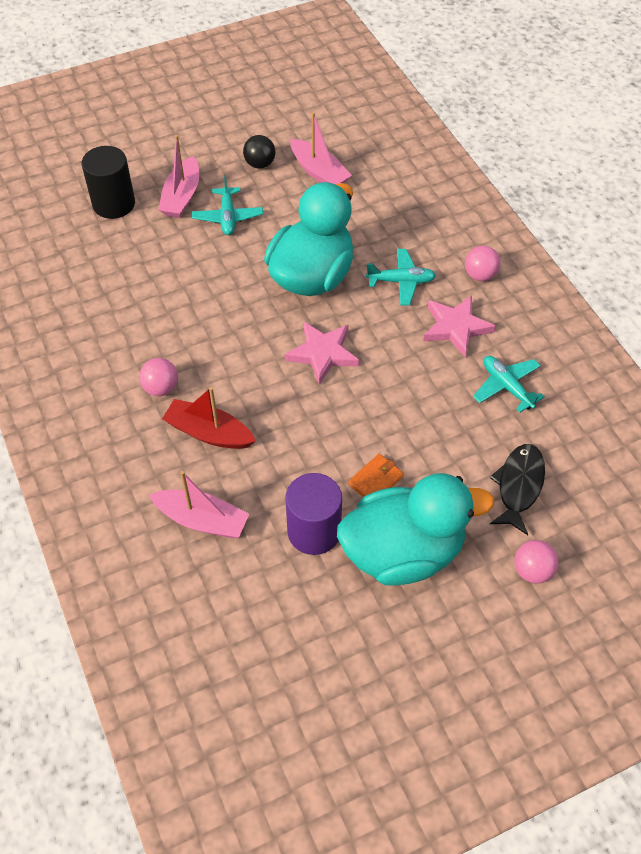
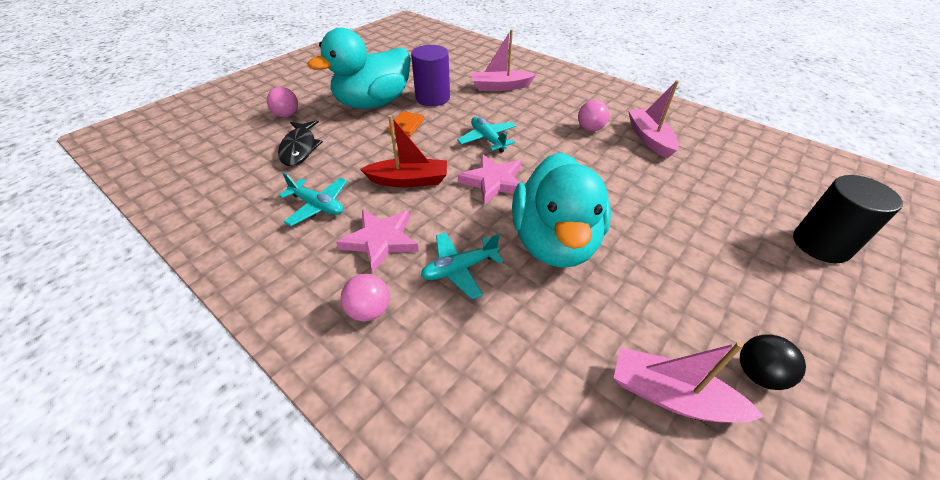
camera: 155 degrees right, 10 degrees down
pink boat [158,135,199,218] -> pink boat moved to [628,80,679,158]
red boat [162,387,256,449] -> red boat moved to [360,115,447,187]
turquoise plane [192,175,263,235] -> turquoise plane moved to [457,117,516,153]

